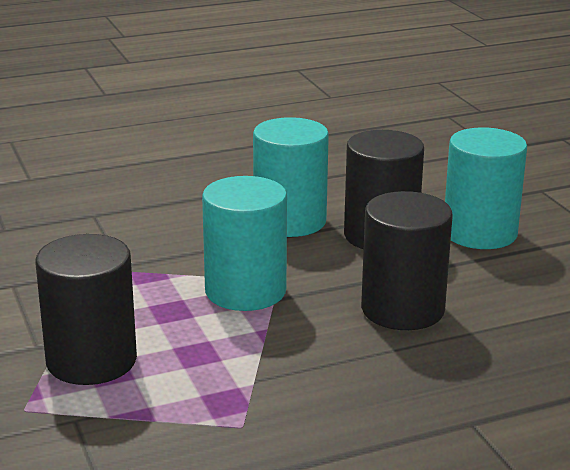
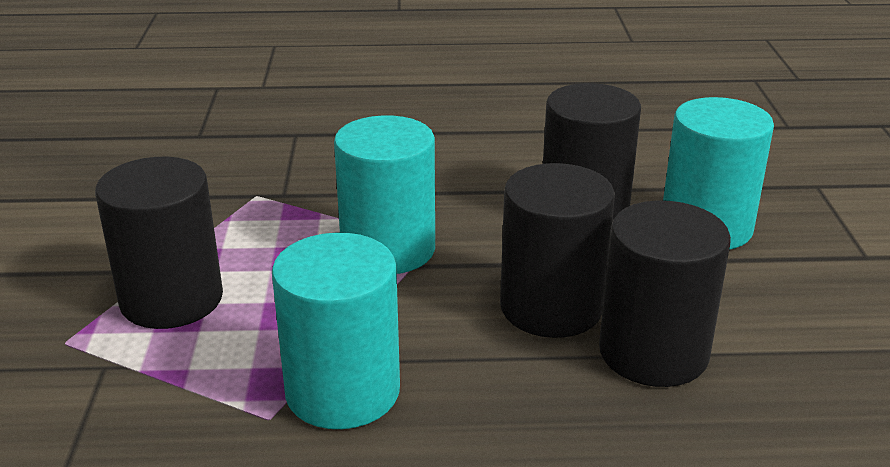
camera: 20 degrees right, 5 degrees up
turquoise cylinder [253,117,329,237] -> turquoise cylinder moved to [272,233,400,429]
none -> black cylinder [599,200,731,387]

